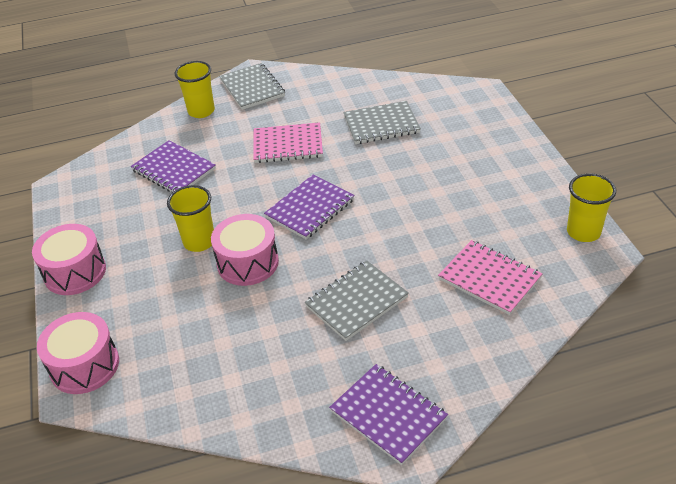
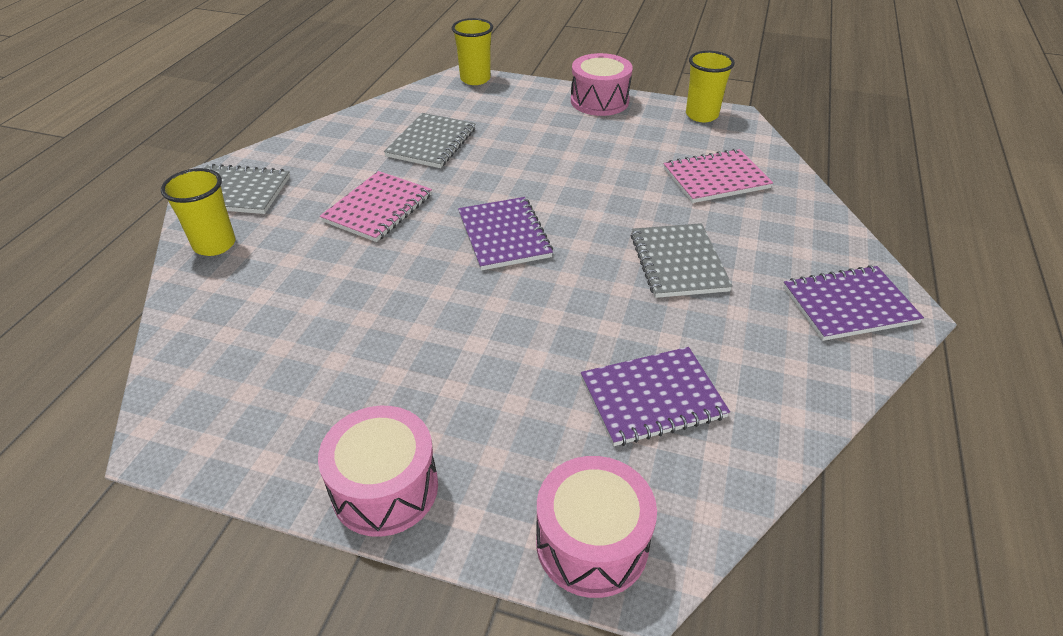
camera: 60 degrees left, 0 degrees up
purple notebook [131,140,216,193] -> purple notebook moved to [581,347,730,446]
yellow cup [167,185,214,252] -> yellow cup moved to [452,18,493,85]
pink drum [211,214,279,286] -> pink drum moved to [571,53,633,116]

